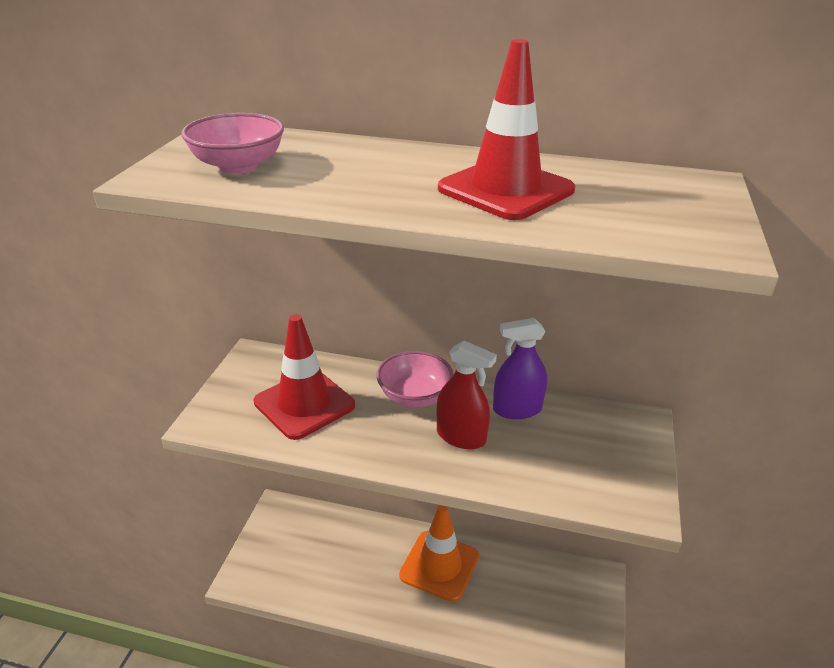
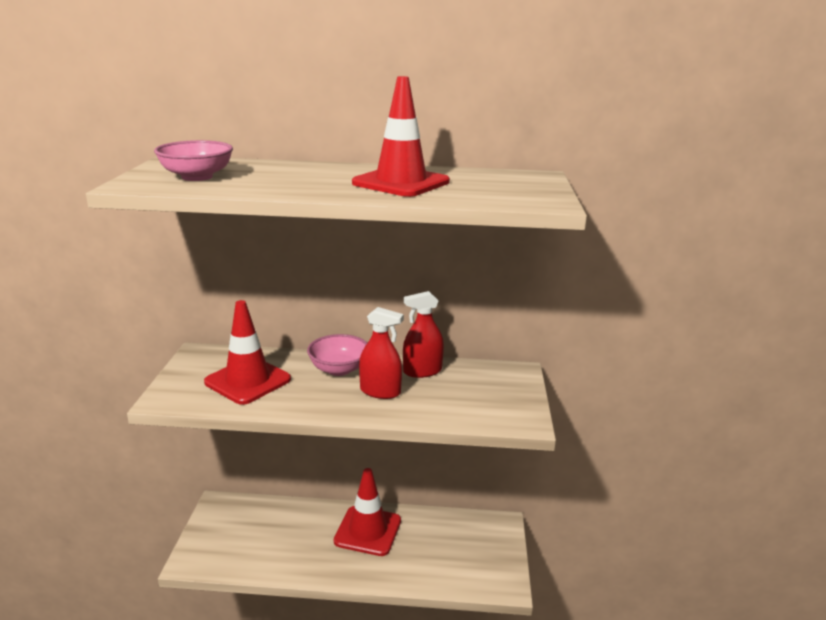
camera: 10 degrees left, 10 degrees down
orange traffic cone [399,505,479,602] -> red traffic cone [334,468,401,556]
purple spray bottle [493,318,547,419] -> red spray bottle [403,291,444,378]

